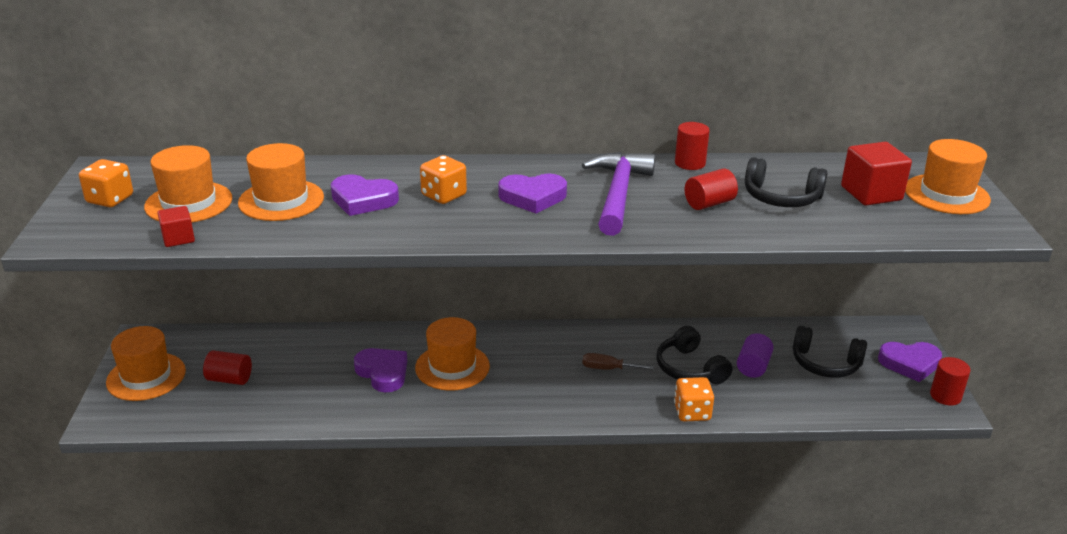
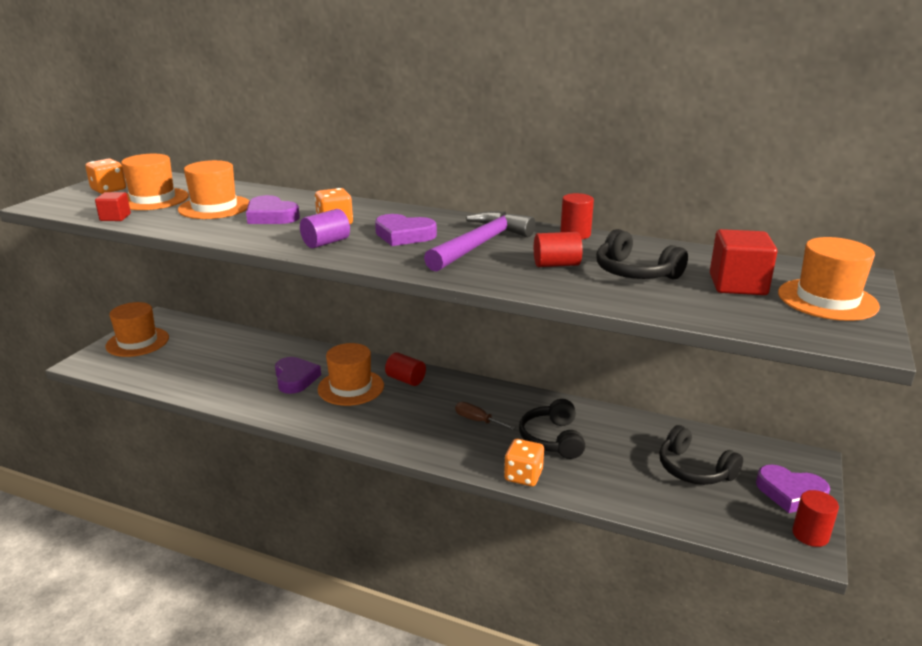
camera: 25 degrees right, 5 degrees down
red cylinder [203,350,252,385] -> red cylinder moved to [385,352,426,386]
purple cylinder [737,333,774,378] -> purple cylinder moved to [300,209,350,248]

